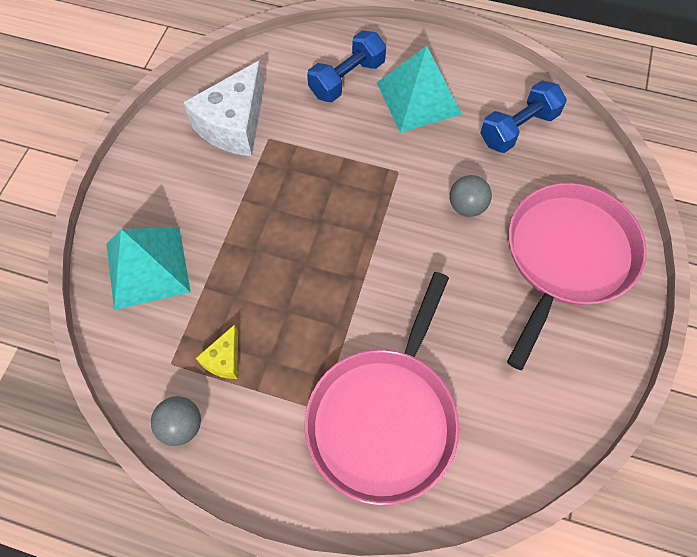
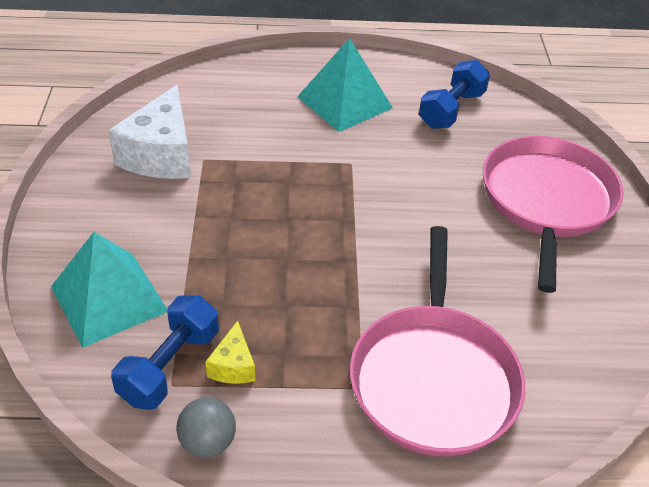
camera: 20 degrees left, 20 degrees down
blue dumbbell [307,30,386,102] -> blue dumbbell moved to [111,295,219,410]
grey ball [450,175,492,217] -> none

